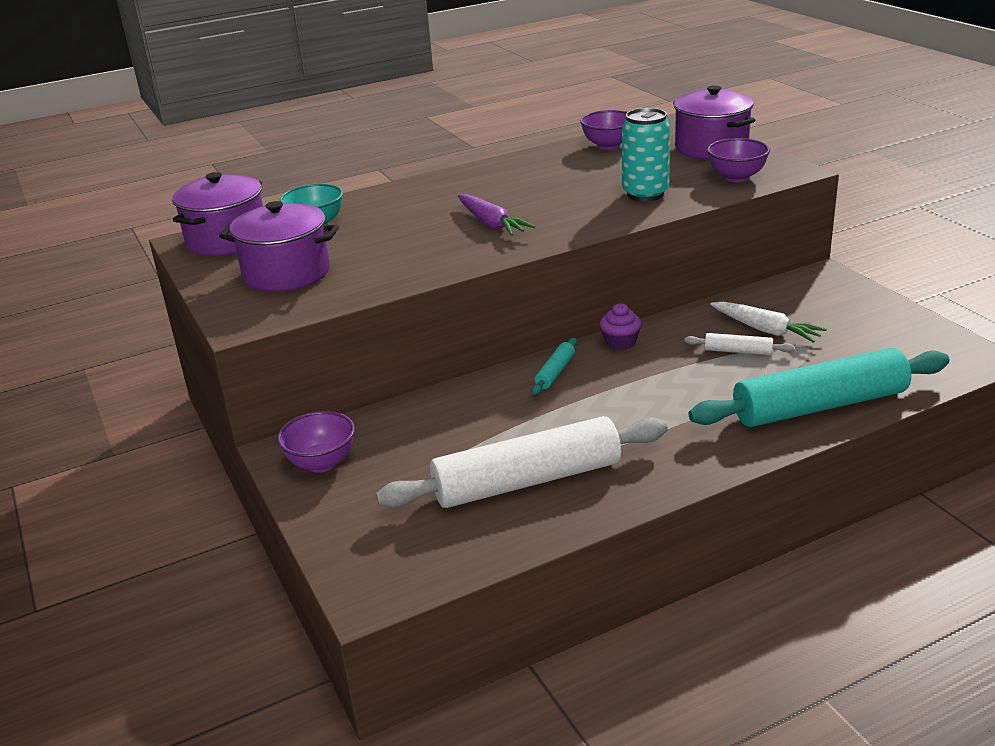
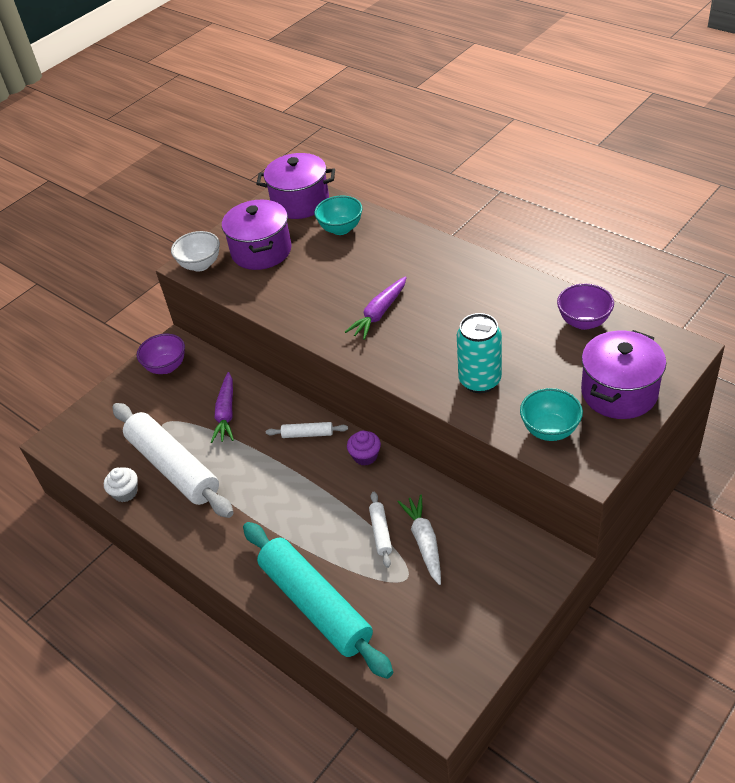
camera: 70 degrees right, 15 degrees up
turquoise rolling pin [532,338,577,395] -> white rolling pin [266,422,348,438]
purple bowl [707,138,770,182] -> turquoise bowl [520,388,583,441]
white carrot [710,302,827,343] -> white carrot turned 150 degrees clockwise [398,495,441,585]
none -> white cupcake [104,467,138,502]
none -> white bowl [171,231,220,272]
none -> purple carrot [211,372,234,443]

